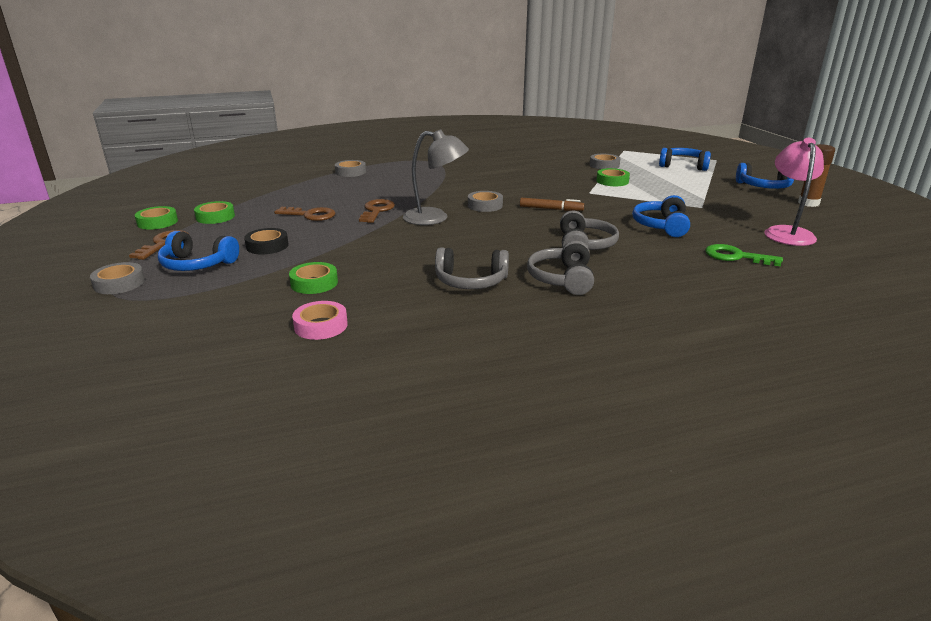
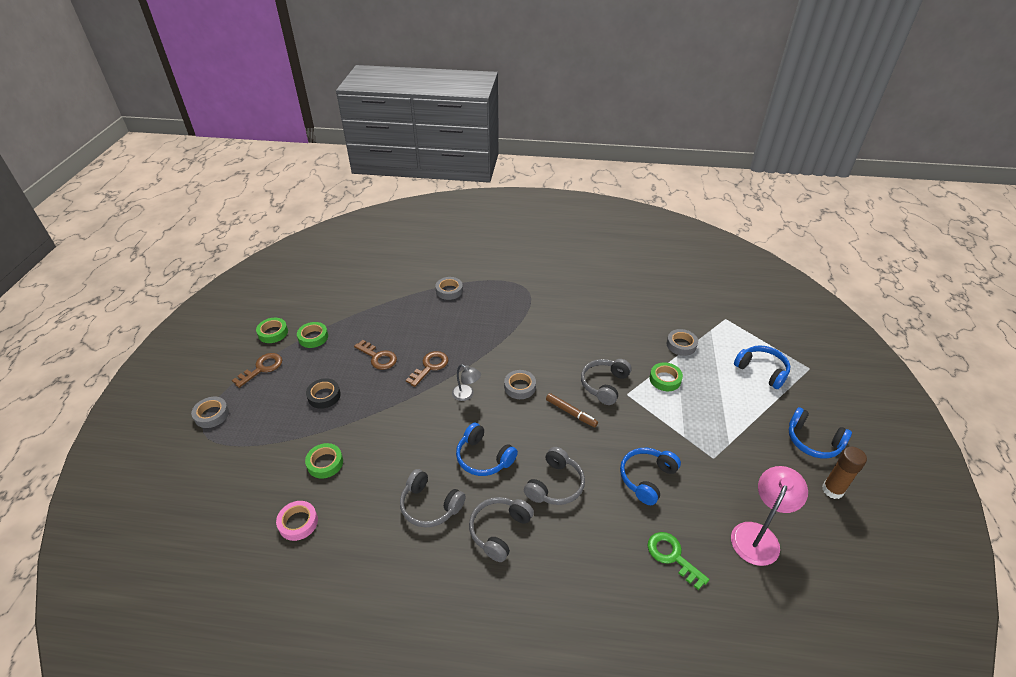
camera: 25 degrees right, 15 degrees up
blue headphones [158,231,239,271] -> blue headphones moved to [456,423,518,476]
grey lamp [403,129,469,225] -> grey lamp [452,364,481,401], size x0.57
none -> grey headphones [581,359,632,405]

